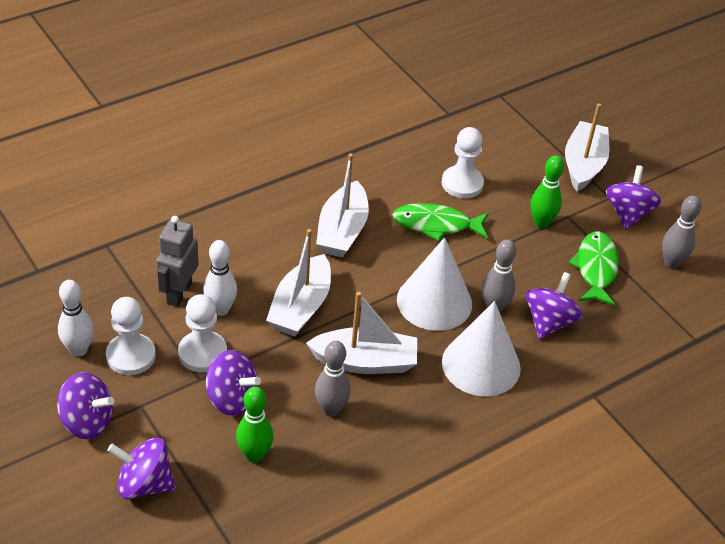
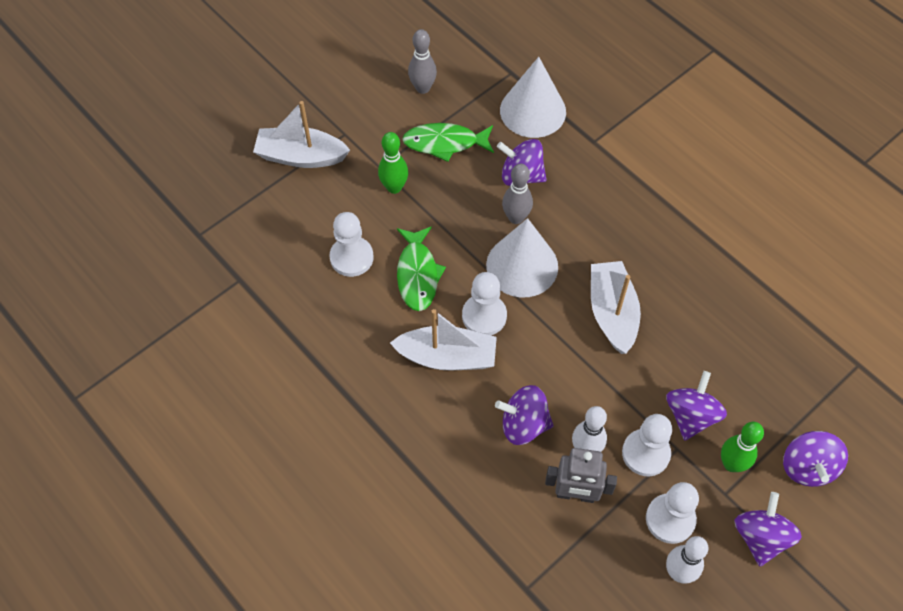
camera: 95 degrees left, 15 degrees up
green bowling pin [236,386,273,463] -> green bowling pin moved to [721,422,764,472]
white boat [266,229,331,337] -> none
grey bowling pin [315,341,351,416] -> none
white cone [442,301,521,396] -> white cone moved to [500,57,566,138]
purple spinning top [606,165,661,230] -> purple spinning top moved to [495,385,554,445]
none -> white pawn [462,272,507,335]

